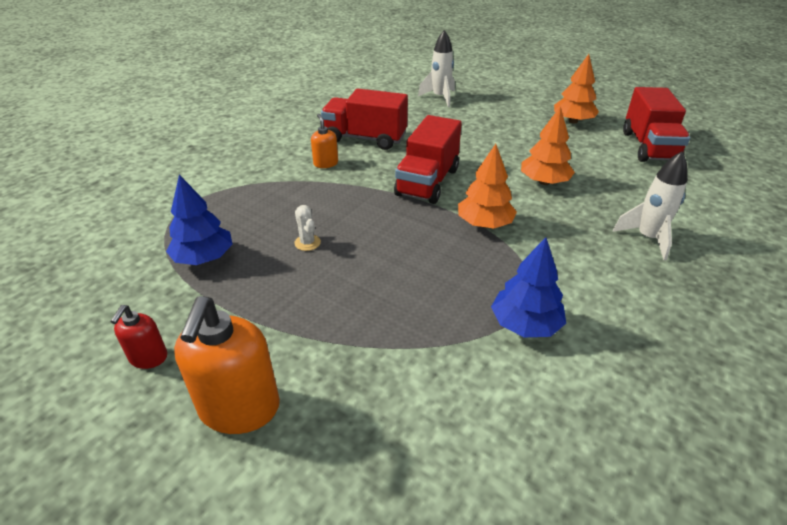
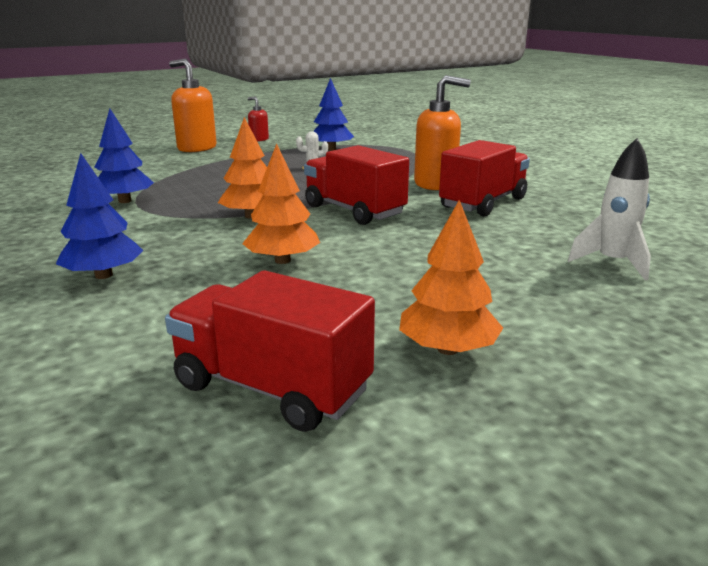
camera: 115 degrees right, 15 degrees down
orange soap dispenser [311,114,338,168] -> orange soap dispenser [414,75,471,190], size x1.91
white rocket [613,151,687,260] -> blue tree [56,153,143,279]

